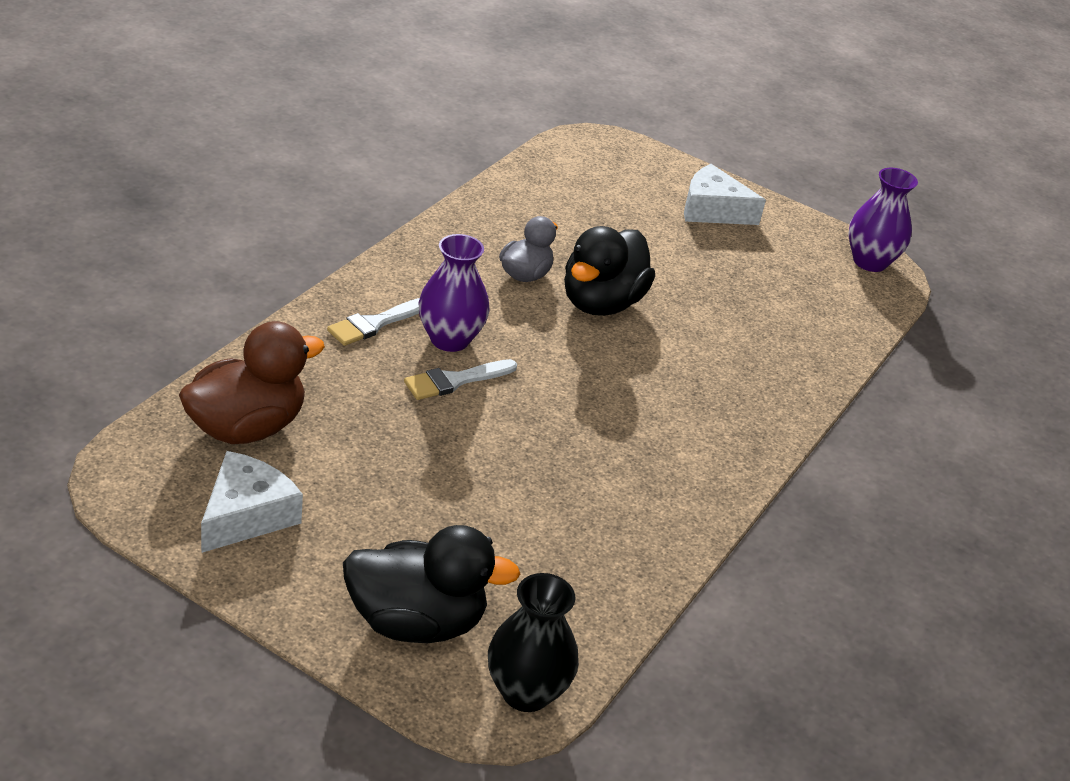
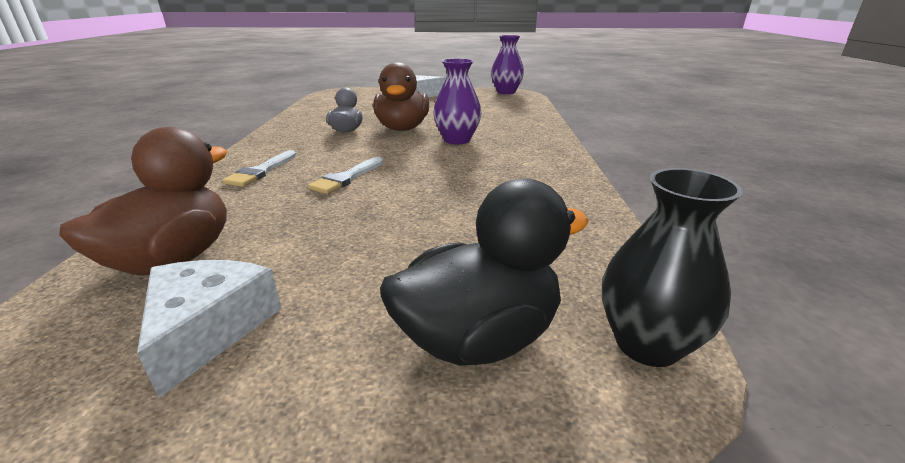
camera: 25 degrees left, 10 degrees down
purple vase [418,234,490,352] -> purple vase moved to [433,59,481,145]
black duck [564,226,655,316] -> brown duck [373,62,429,131]

